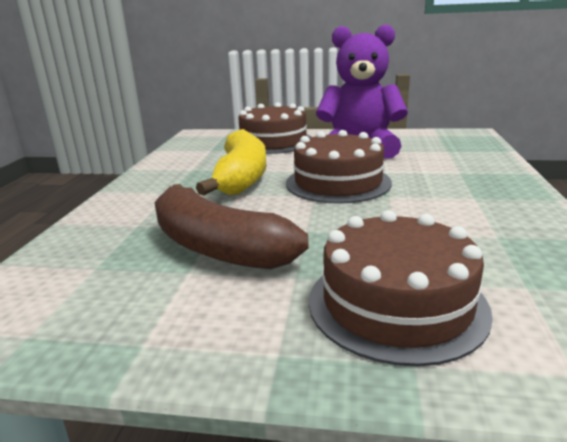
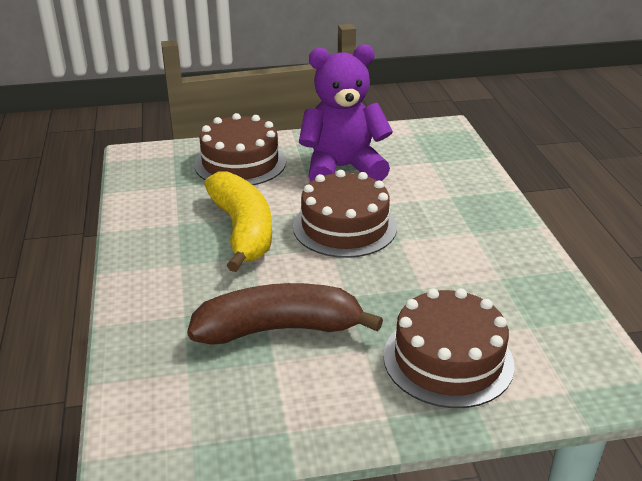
camera: 20 degrees left, 10 degrees up
brown banana [154,184,309,269] -> brown banana turned 150 degrees clockwise [187,283,383,345]

